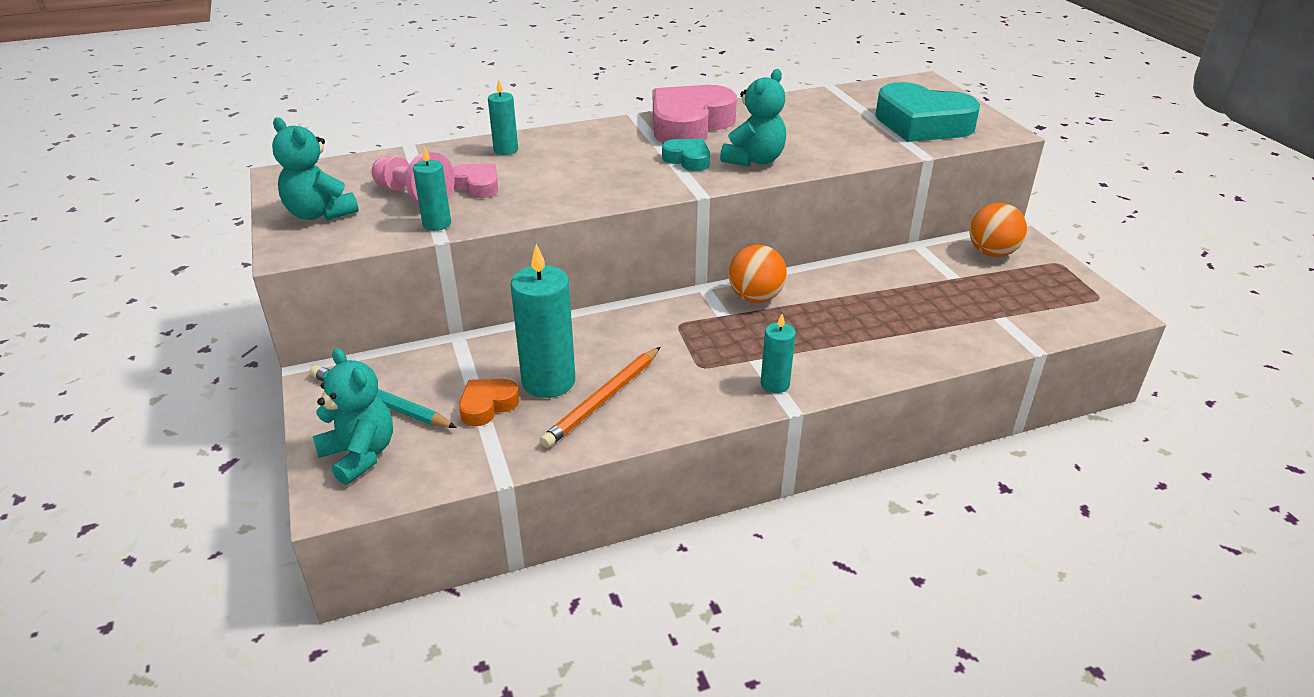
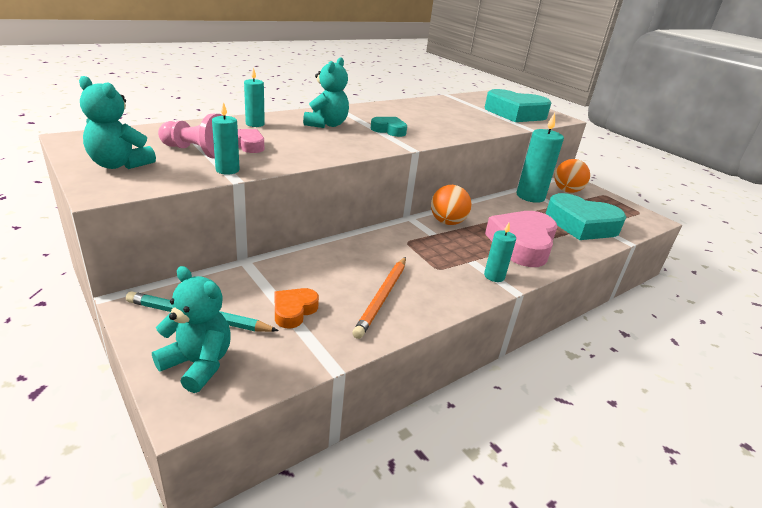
camera: 20 degrees left, 5 degrees down
turquoise candle [510,244,575,398] -> turquoise candle moved to [517,113,564,203]
pink heart [653,85,737,143] -> pink heart moved to [485,211,558,267]
turquoise teddy bear [720,69,786,166] -> turquoise teddy bear moved to [303,57,349,128]
none -> turquoise heart [546,193,626,240]

